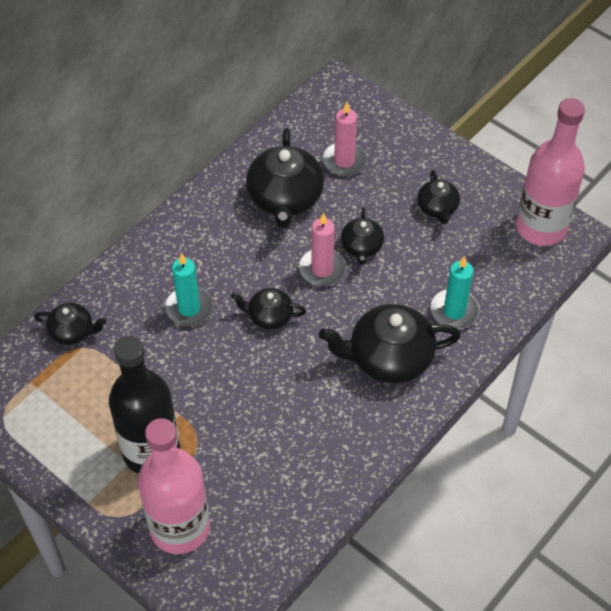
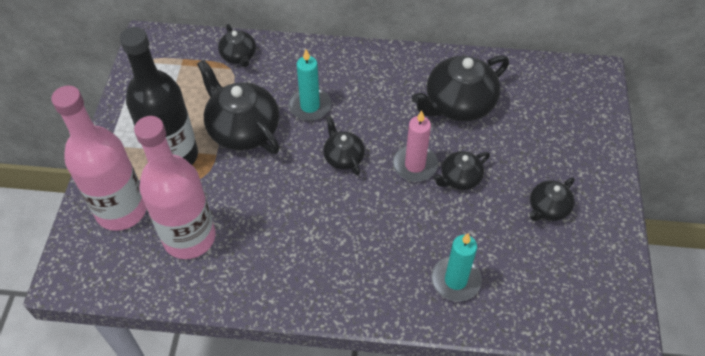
camera: 55 degrees right, 0 degrees up
black teapot [319,304,461,383] -> black teapot moved to [197,60,279,154]
pink candle [322,102,367,176] -> none
pink bottle [516,98,585,246] -> pink bottle moved to [134,116,216,259]

